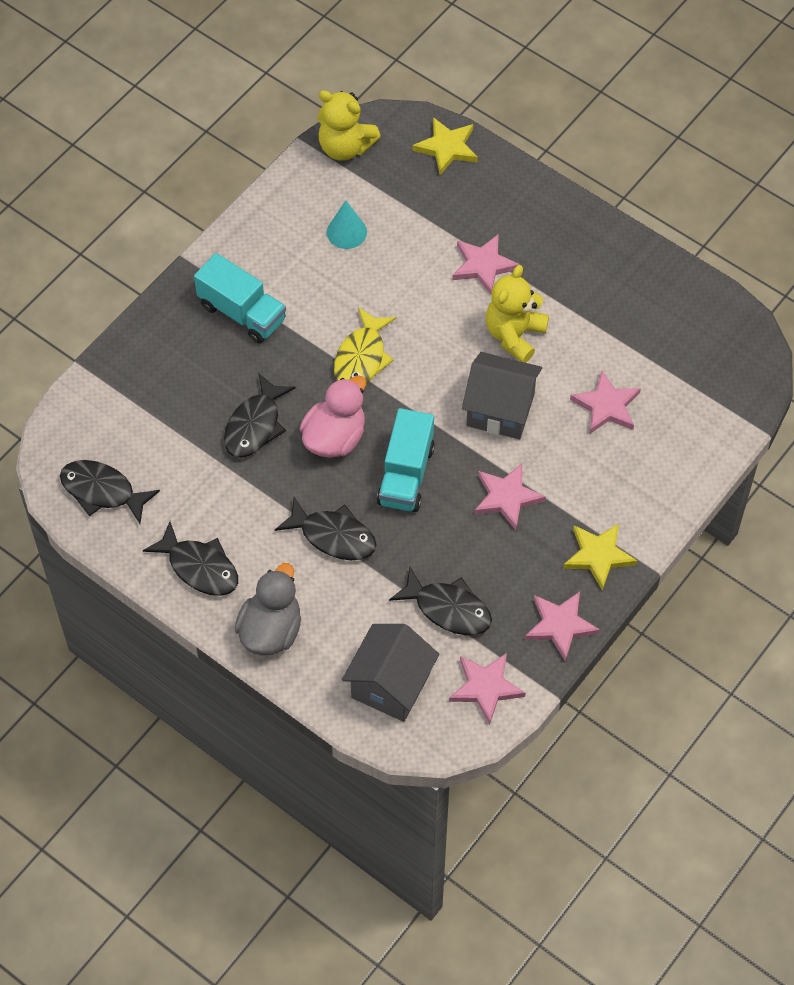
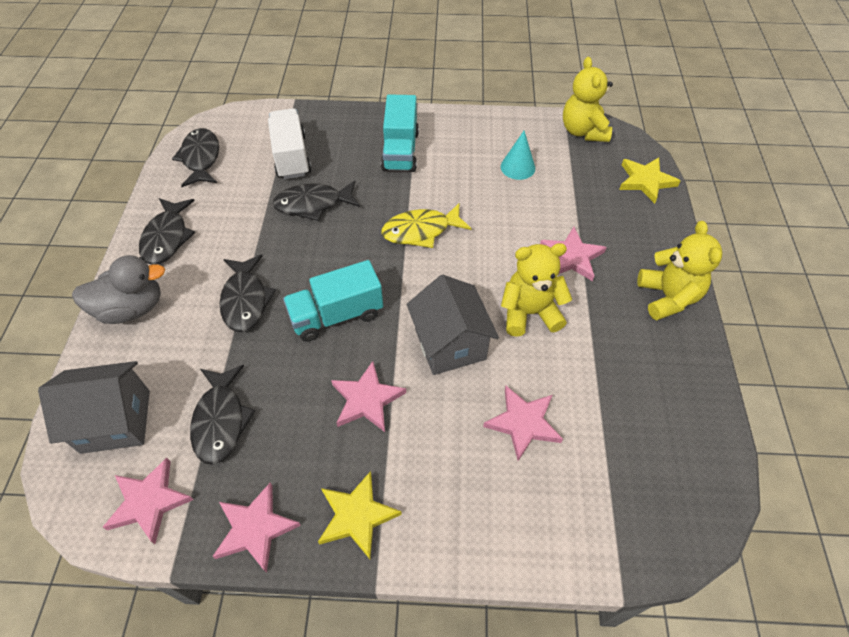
camera: 55 degrees right, 5 degrees down
pink duck [300,375,366,458] -> none
none -> white truck [268,108,311,179]
none -> yellow teddy bear [637,221,722,320]

